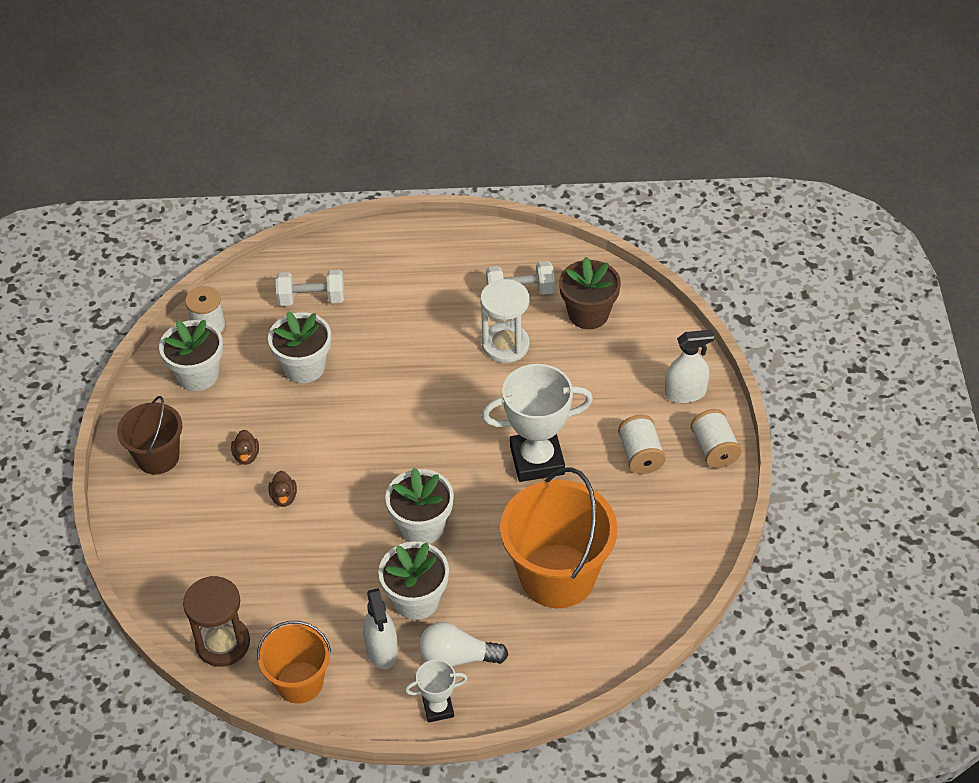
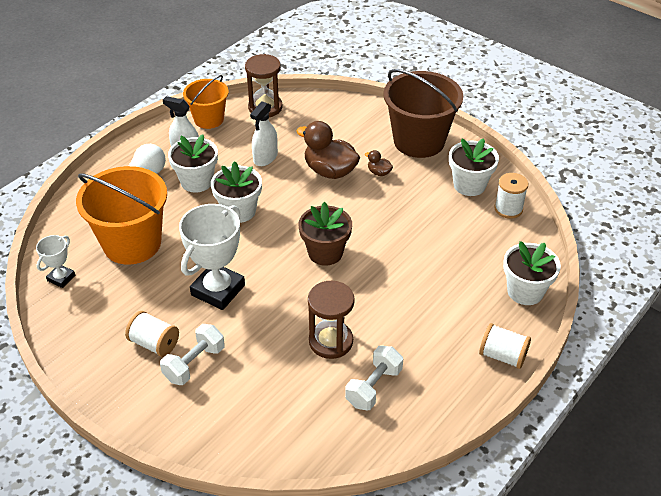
camera: 130 degrees right, 5 degrees down
brown bucket [117,396,182,474] -> brown bucket [384,69,463,158], size x1.68
white flower pot [268,311,331,383] -> white flower pot moved to [503,241,561,305]
brown duck [268,471,297,507] -> brown duck [296,121,360,179], size x2.20
white dumbbell [276,270,344,306] -> white dumbbell moved to [160,324,225,385]
white trophy [405,660,468,723] -> white trophy moved to [36,235,75,288]
white hourglass [480,279,529,363] -> brown hourglass [308,281,355,359]
brown flower pot [559,257,621,329] -> brown flower pot moved to [299,202,352,266]
white spray bottle [665,330,715,403] -> white spray bottle moved to [250,101,278,166]
white spool [691,409,742,468] -> white spool moved to [479,323,531,369]

